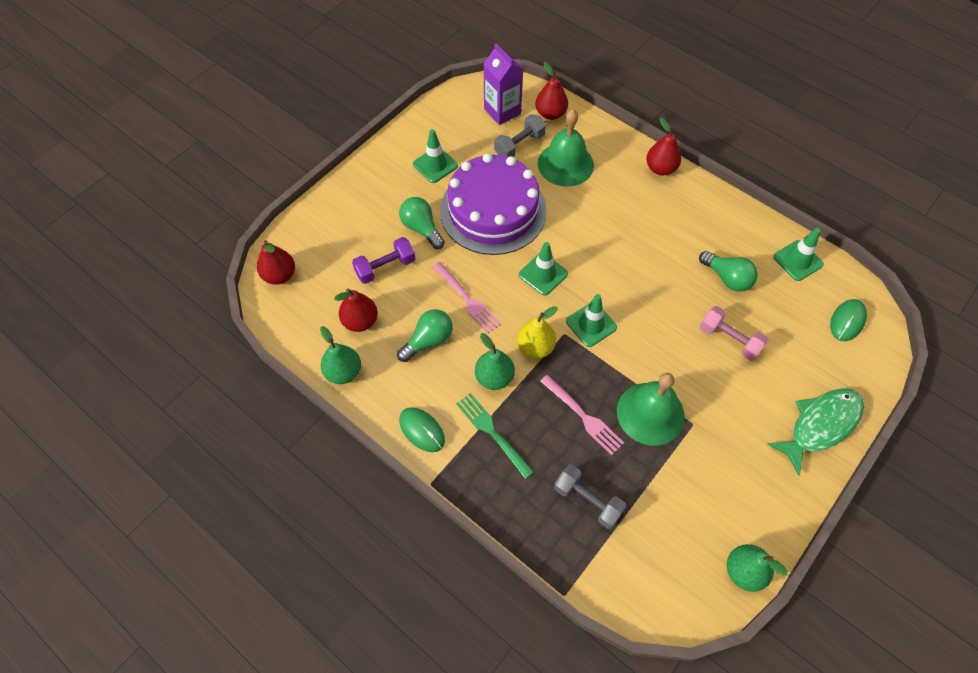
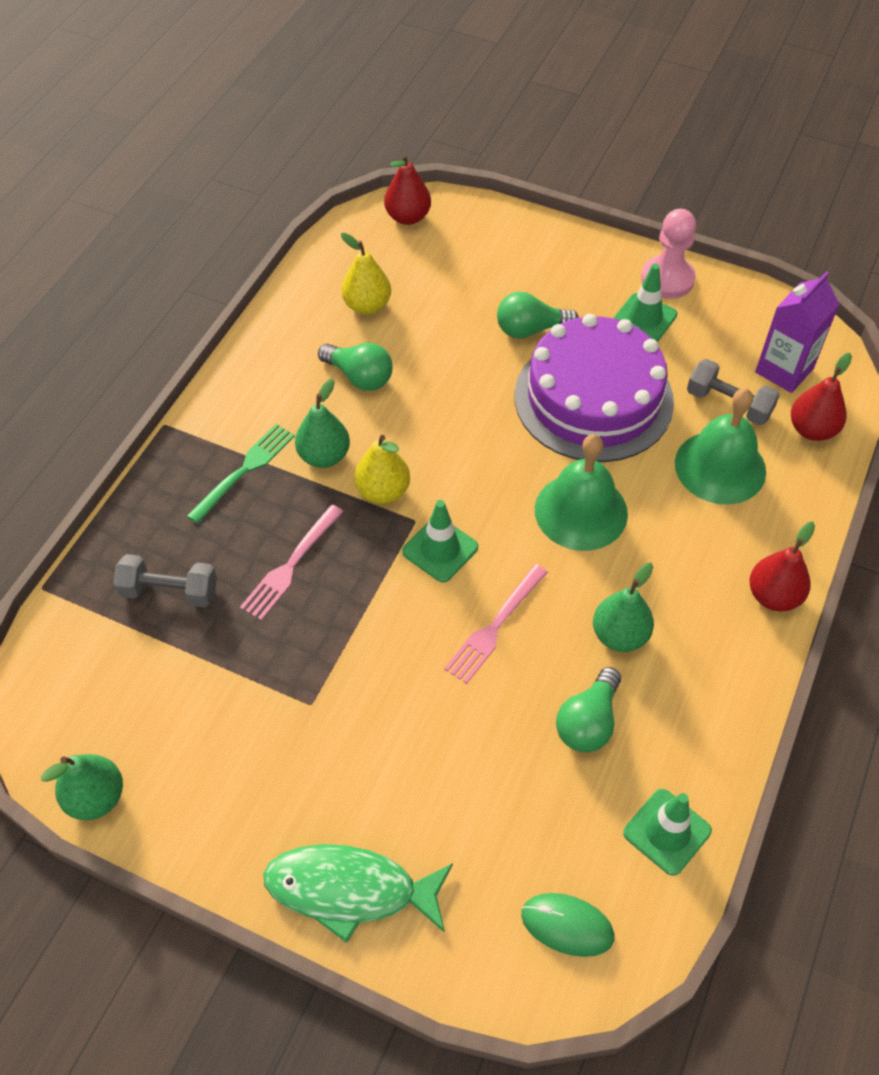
camera: 75 degrees right, 5 degrees down
green pear [320,326,361,384] -> green pear moved to [593,563,654,652]
red pear [334,288,378,332] -> yellow pear [341,233,391,314]
purple dumbbell [352,237,415,284] -> none
green light bulb [399,197,445,249] -> green light bulb turned 135 degrees counterclockwise [497,292,579,339]
green mouse [399,407,445,452] -> none
pink fork [432,262,501,333] -> pink fork moved to [444,564,548,684]
green traffic cone [519,242,568,296] -> none
grey dumbbell [554,465,626,529] -> grey dumbbell turned 75 degrees clockwise [113,554,217,607]
green bell [617,373,685,446] -> green bell moved to [535,434,628,551]
pink dumbbell [700,306,768,361] -> none
green fish [767,388,864,476] -> green fish turned 150 degrees clockwise [263,844,453,943]
none -> pink pawn [641,209,696,299]

